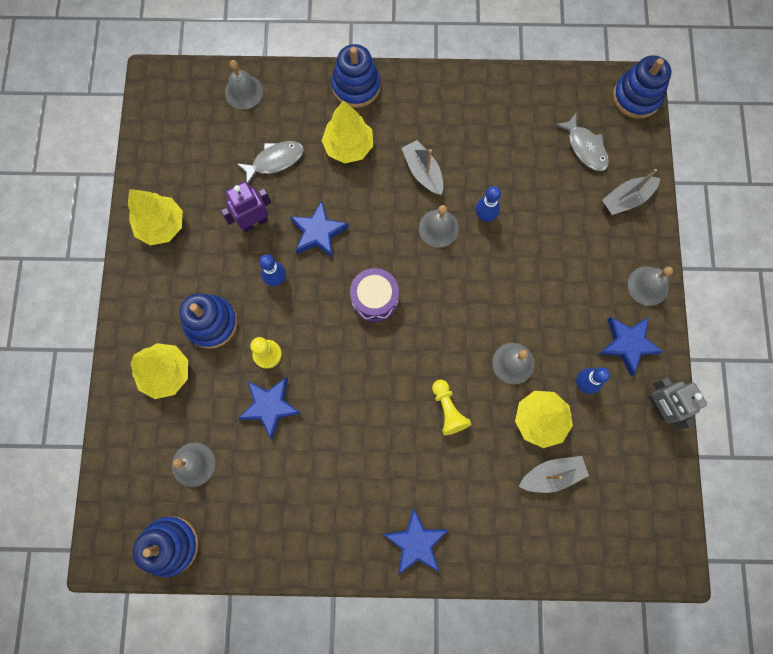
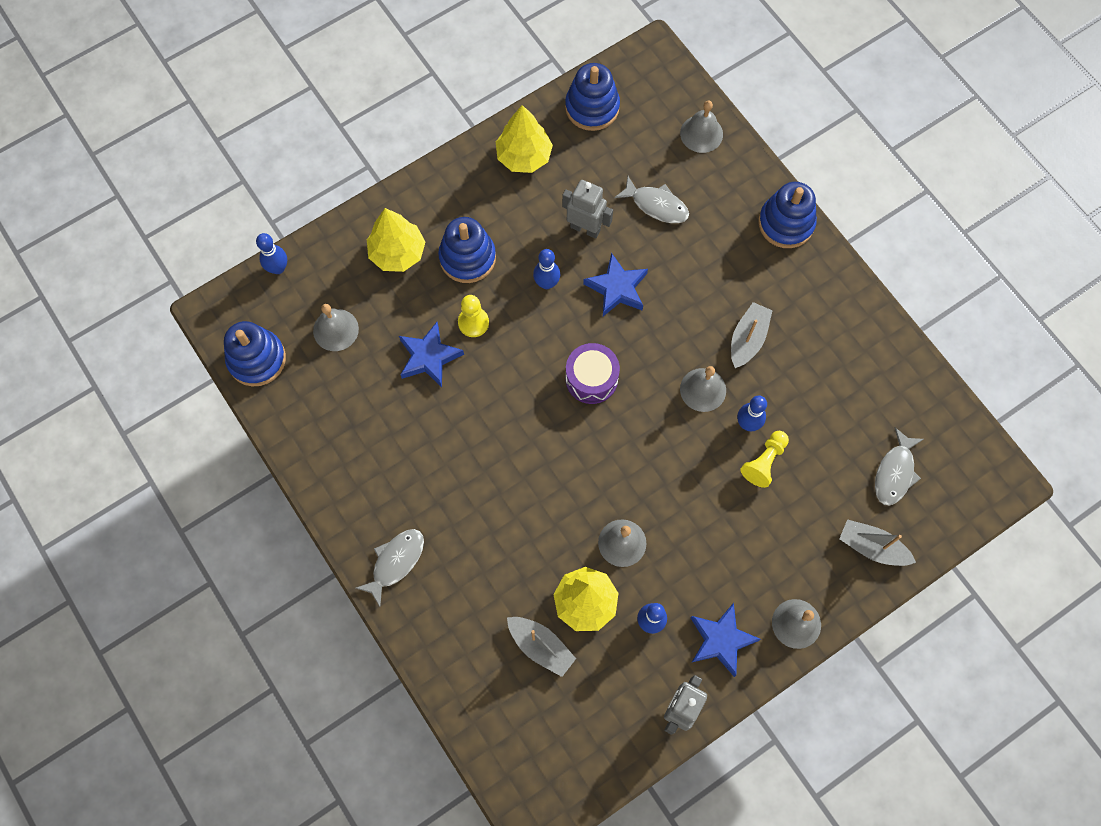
camera: 55 degrees right, 5 degrees down
purple robot [221,181,271,232] -> grey robot [562,180,613,239]
yellow tree [322,100,373,163] -> none
blue star [383,508,448,575] -> grey fish [356,529,424,606]
yellow pawn [432,380,471,435] -> yellow pawn moved to [740,431,789,488]
blue stacking toy [613,55,671,119] -> blue stacking toy moved to [565,63,620,131]
none -> blue bowling pin [256,233,287,274]

